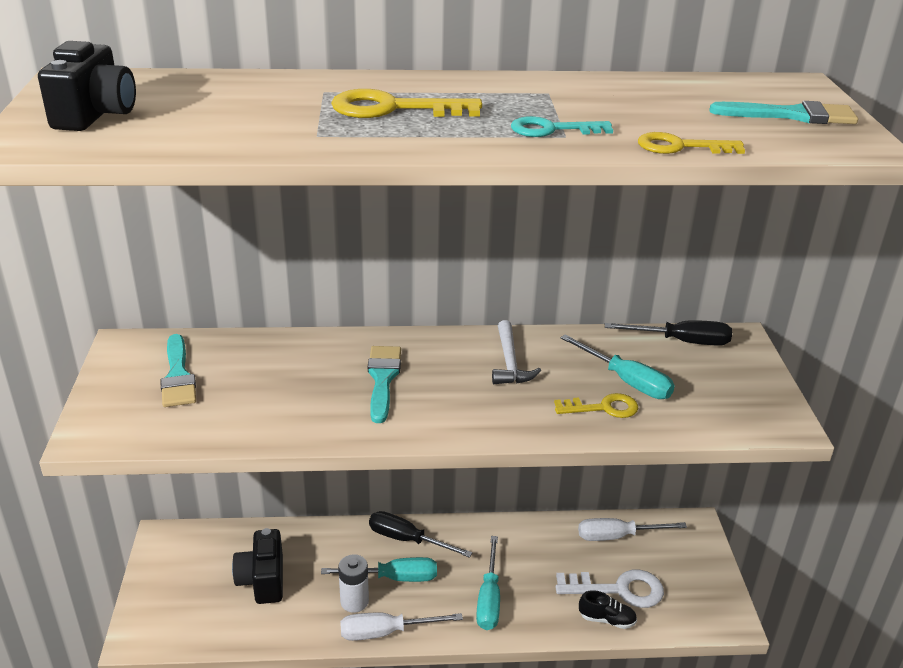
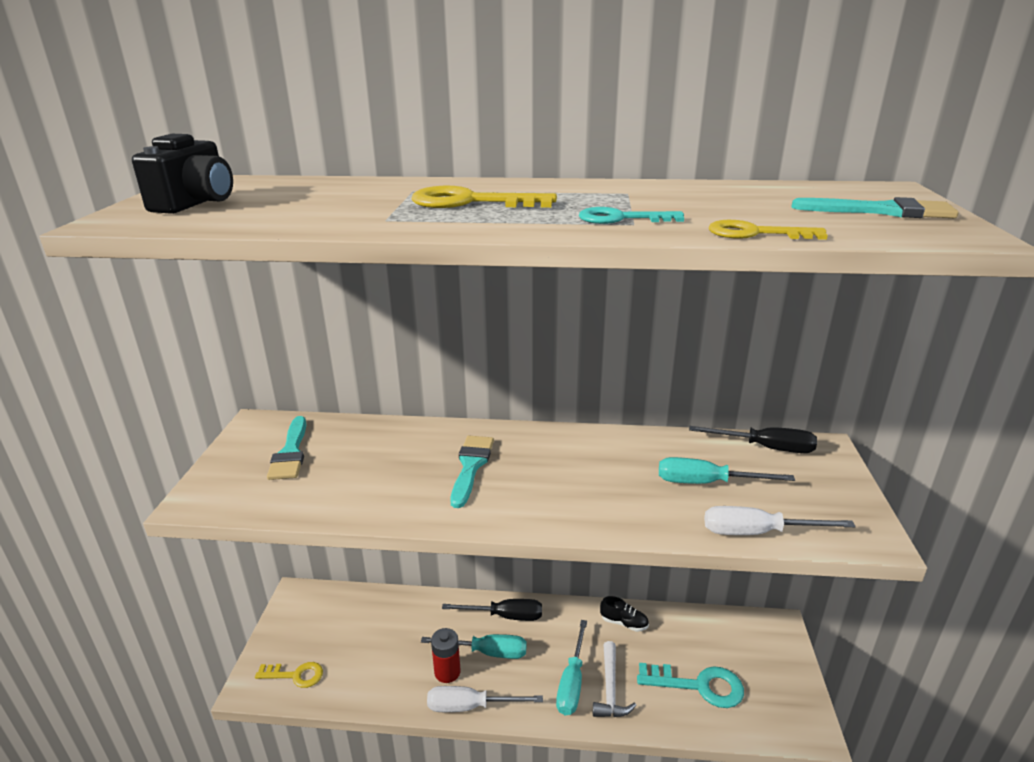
camera: 10 degrees right, 5 degrees down
black camera [232,528,283,604] -> none
white battery [338,554,369,613] -> red battery [431,628,461,683]
black screwdriver [369,511,472,558] -> black screwdriver turned 150 degrees clockwise [442,599,542,621]
white hammer [492,320,541,384] -> white hammer moved to [593,641,636,717]
yellow key [554,393,638,418] -> yellow key moved to [255,662,323,688]
white key [556,569,664,608] -> turquoise key [637,663,744,708]
turquoise screwdriver [560,334,675,399] -> turquoise screwdriver turned 135 degrees clockwise [659,457,795,484]
white screwdriver [578,518,687,541] -> white screwdriver moved to [704,506,856,535]
black shoe [579,590,637,629] -> black shoe moved to [600,596,649,632]

